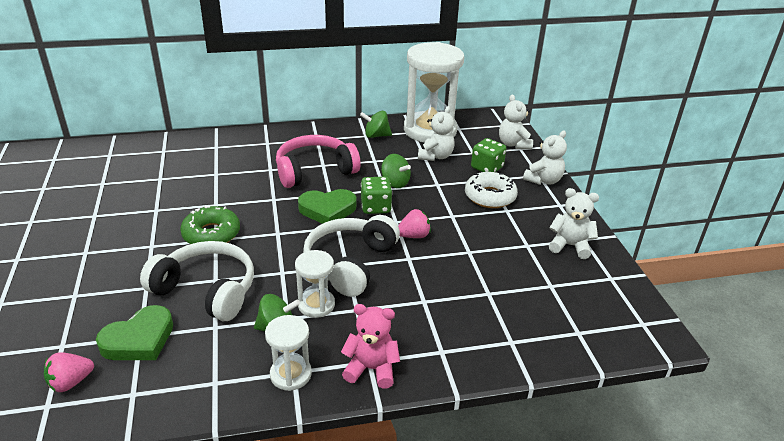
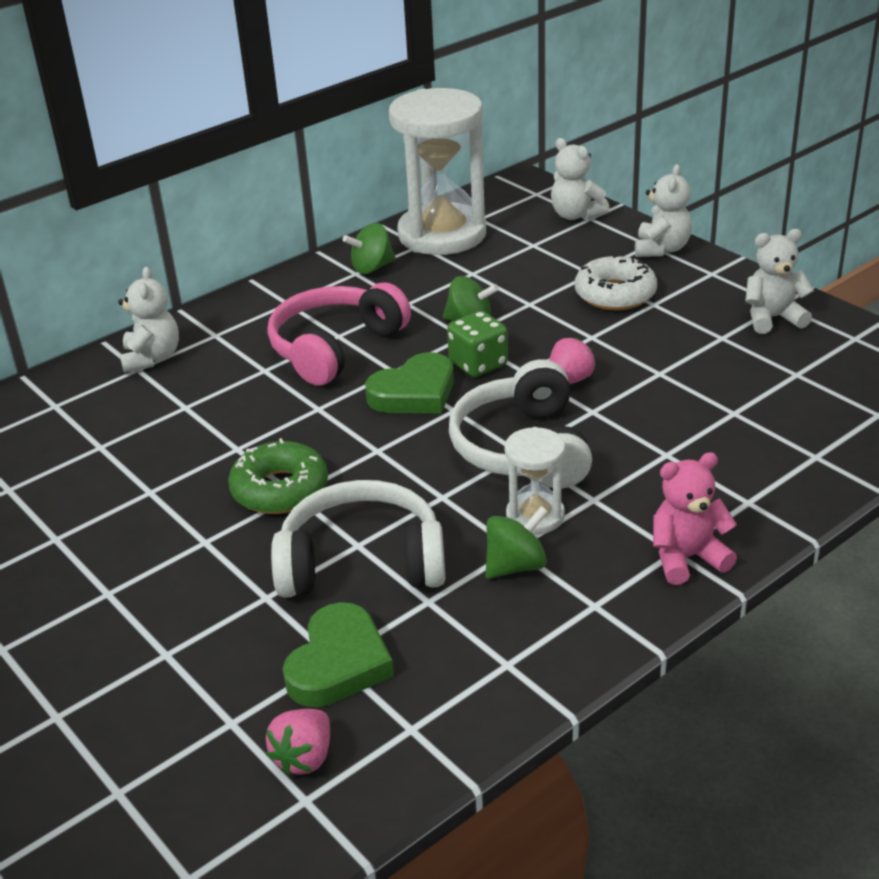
camera: 25 degrees left, 0 degrees up
white hourglass [265,315,312,391] -> none
white teddy bear [418,106,455,161] -> white teddy bear moved to [118,267,179,373]
green dice [471,138,506,172] -> none

